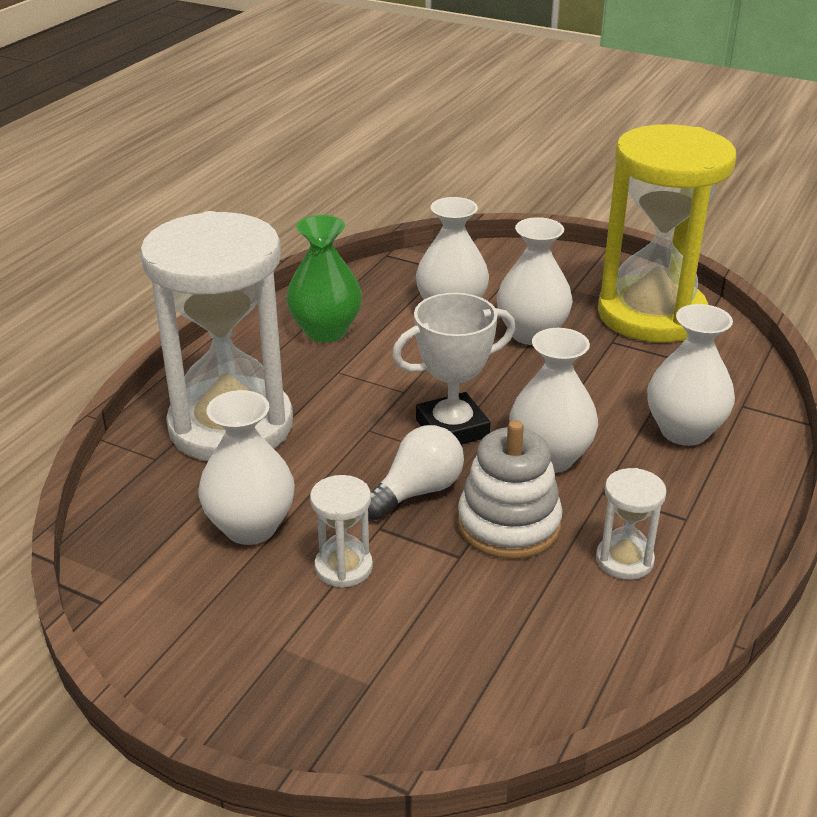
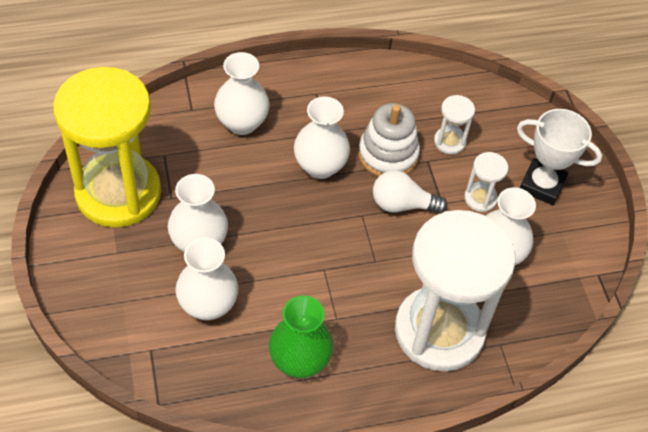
camera: 135 degrees left, 20 degrees up
white trophy [392,293,516,445] -> white trophy moved to [517,109,602,205]
white hourglass [596,468,667,580] -> white hourglass moved to [434,95,475,154]

